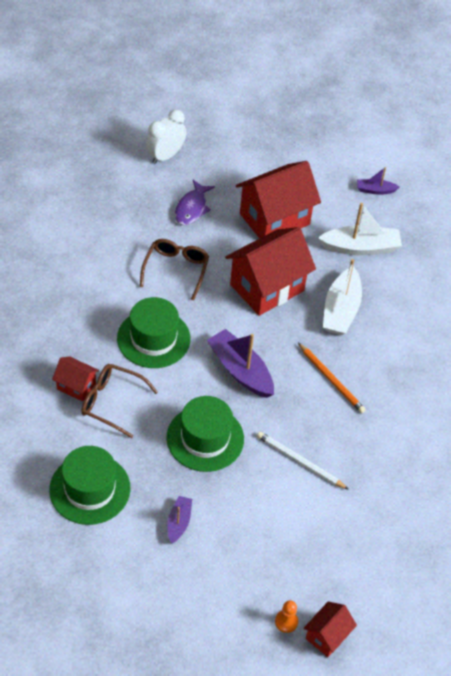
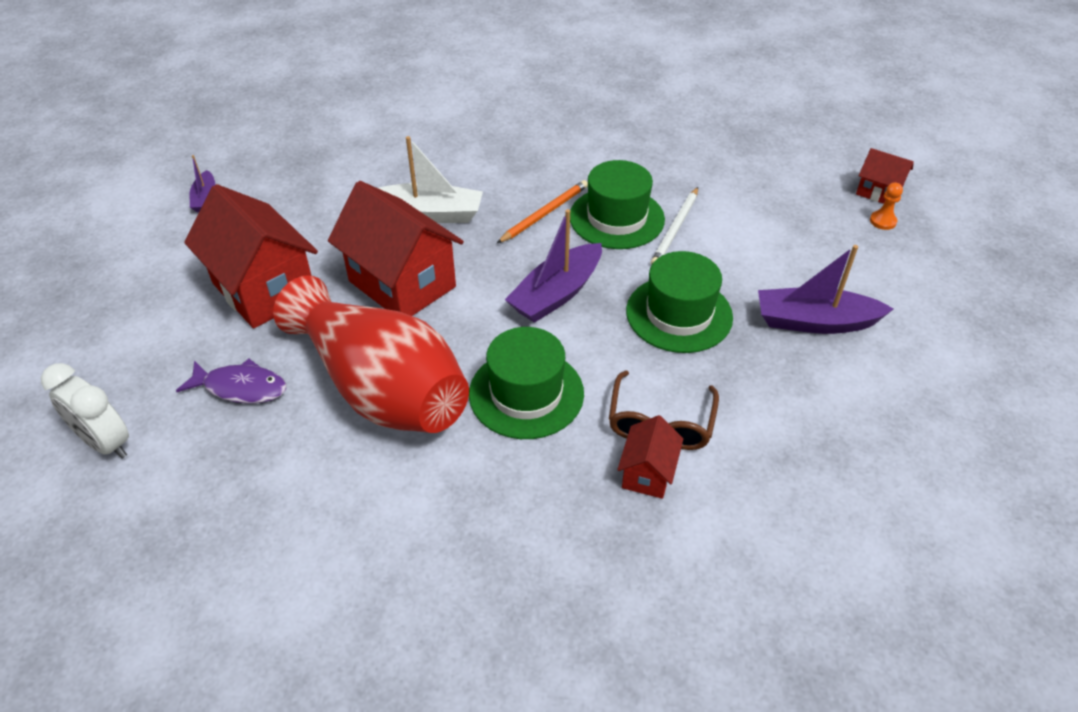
camera: 95 degrees left, 5 degrees down
green hat [49,446,130,525] -> green hat moved to [570,160,665,249]
brown glasses [140,239,209,300] -> red vase [273,275,469,433]
purple boat [167,496,192,543] -> purple boat [758,245,894,334], size x1.86
white boat [318,203,402,255] -> none

